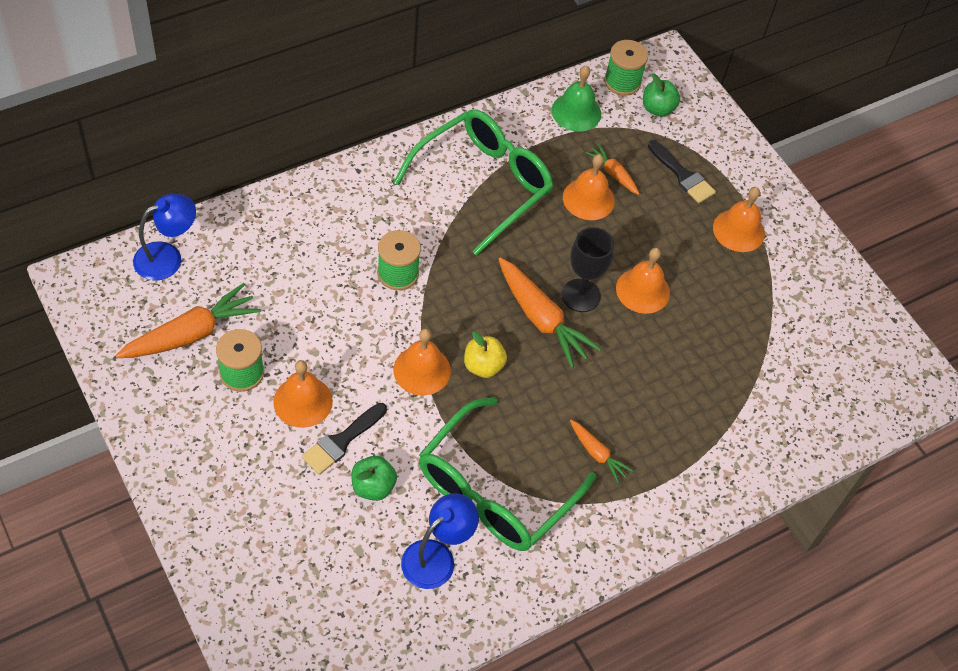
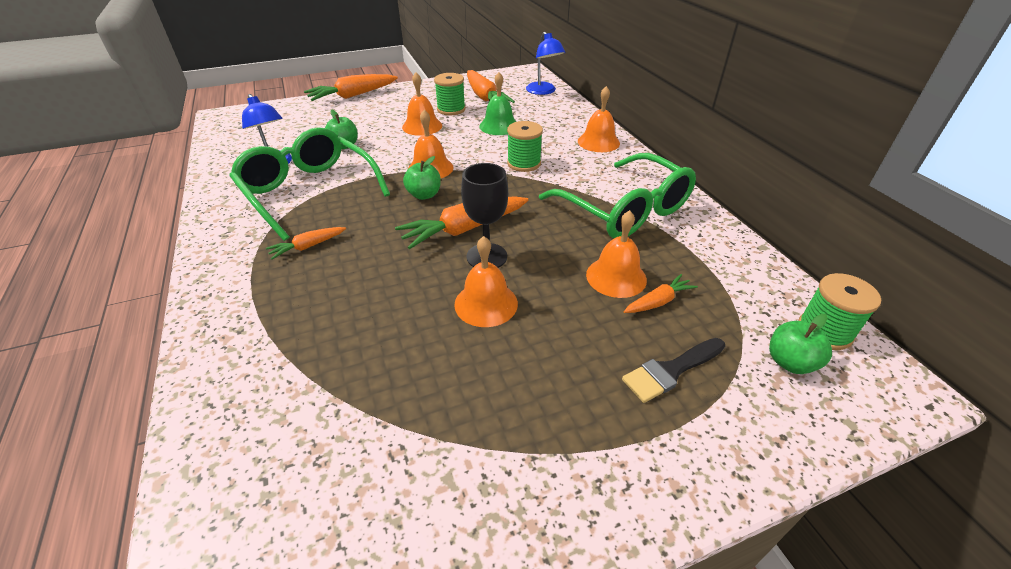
camera: 105 degrees right, 15 degrees down
black brush [302,403,387,475] -> none
yellow apple [464,331,507,378] -> green apple [403,156,441,200]
green bell [552,66,601,132] -> green bell moved to [479,72,516,135]
orange bell [713,187,765,252] -> orange bell moved to [578,86,620,152]
none -> orange carrot [304,74,398,101]

